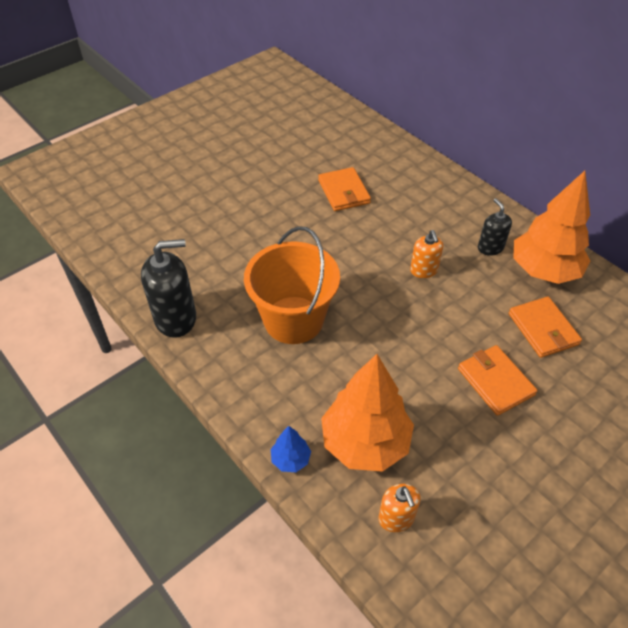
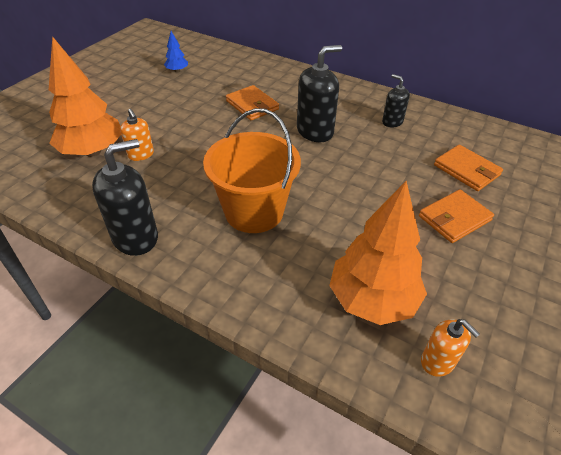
camera: 20 degrees left, 5 degrees down
blue tree [271,426,311,472] -> blue tree moved to [164,31,188,73]
orange soap dispenser [410,230,443,278] -> orange soap dispenser moved to [120,109,154,161]
orange wallet [458,345,538,416] -> orange wallet turned 75 degrees counterclockwise [419,189,494,243]
orange tree [513,171,590,284] -> orange tree moved to [49,36,121,157]
none -> black soap dispenser [297,45,342,142]

